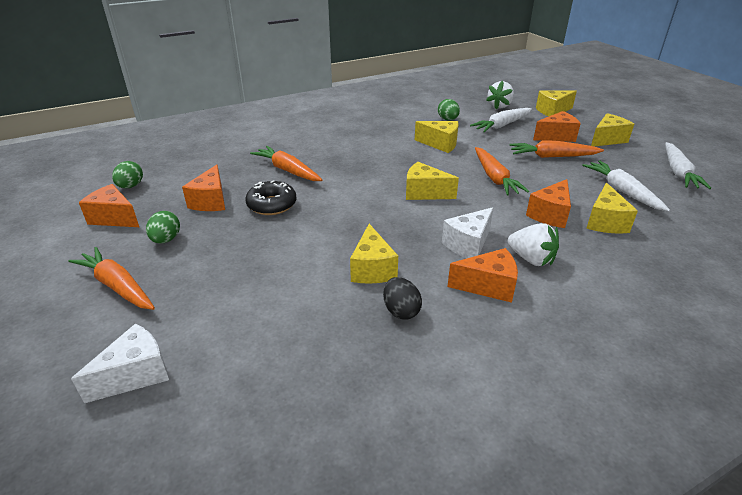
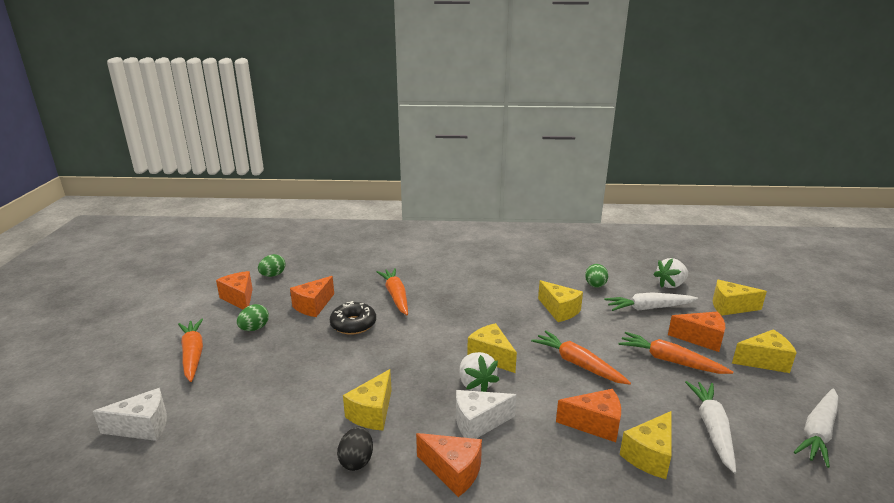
camera: 30 degrees right, 10 degrees down
orange carrot [475,147,529,195] -> orange carrot turned 120 degrees clockwise [531,330,631,385]
white strawberry [508,223,559,266] -> white strawberry moved to [459,352,499,392]
orange cheese [526,179,571,228] -> orange cheese turned 150 degrees counterclockwise [556,389,621,442]

